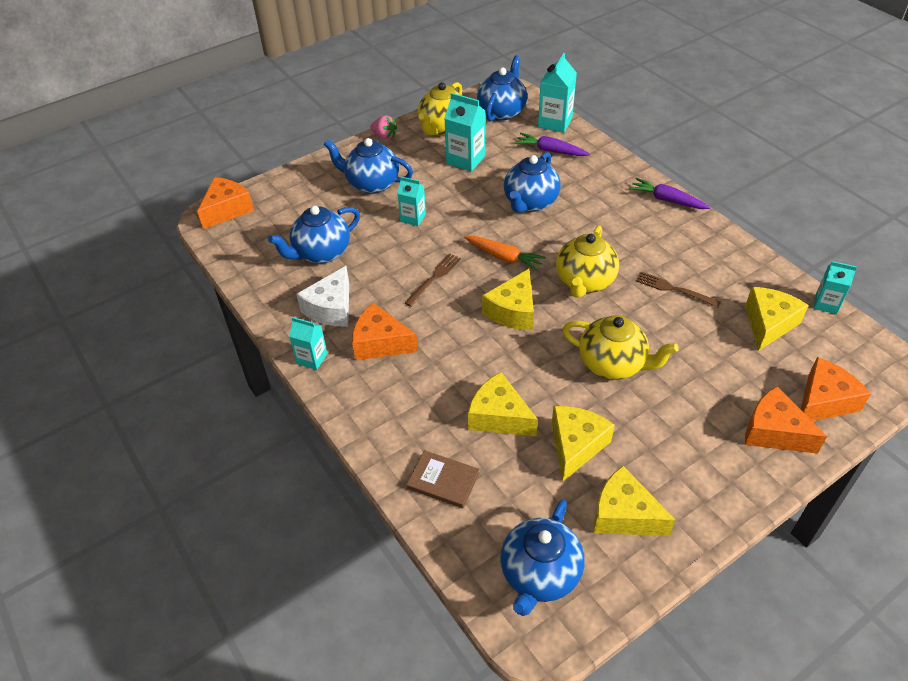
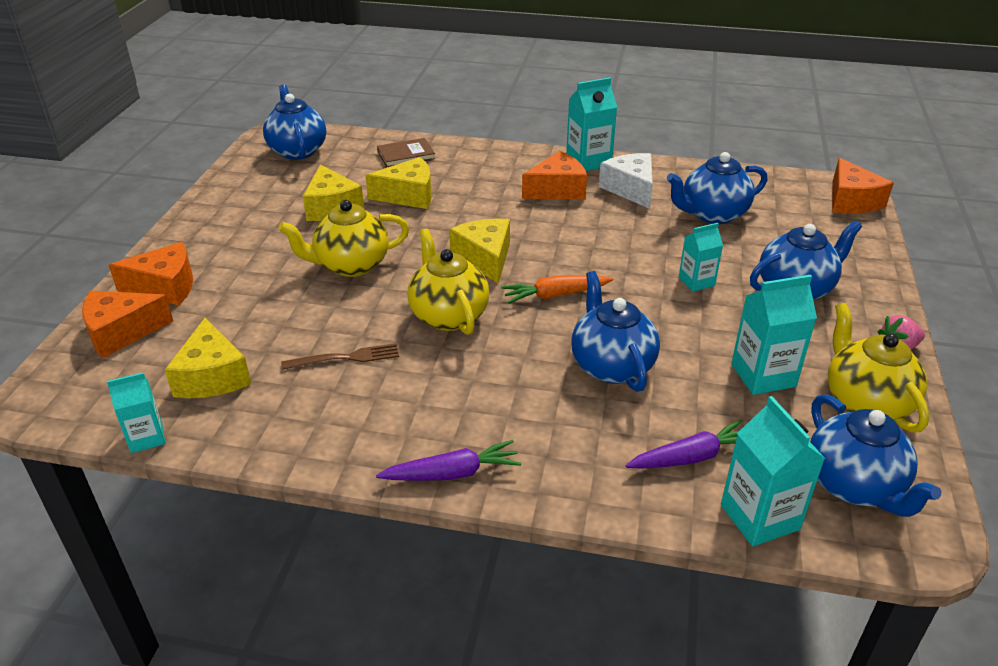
camera: 135 degrees right, 10 degrees down
blue teapot [268,206,360,263] -> blue teapot turned 120 degrees counterclockwise [667,152,767,224]
turquoise carton [289,317,327,370] -> turquoise carton [566,77,617,171], size x1.58
brown fork [405,253,461,307] -> none
yellow cheese [594,466,675,536] -> none
orange cheese [801,357,871,421] -> orange cheese turned 60 degrees clockwise [82,291,173,358]

